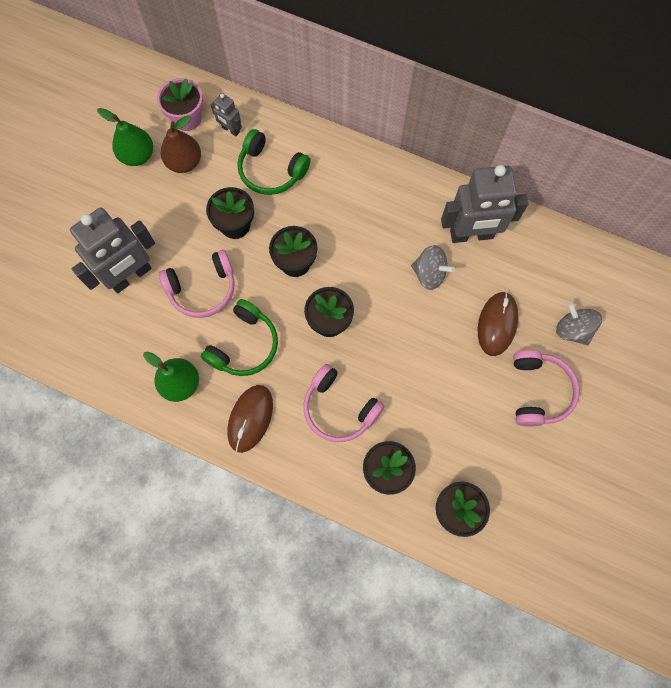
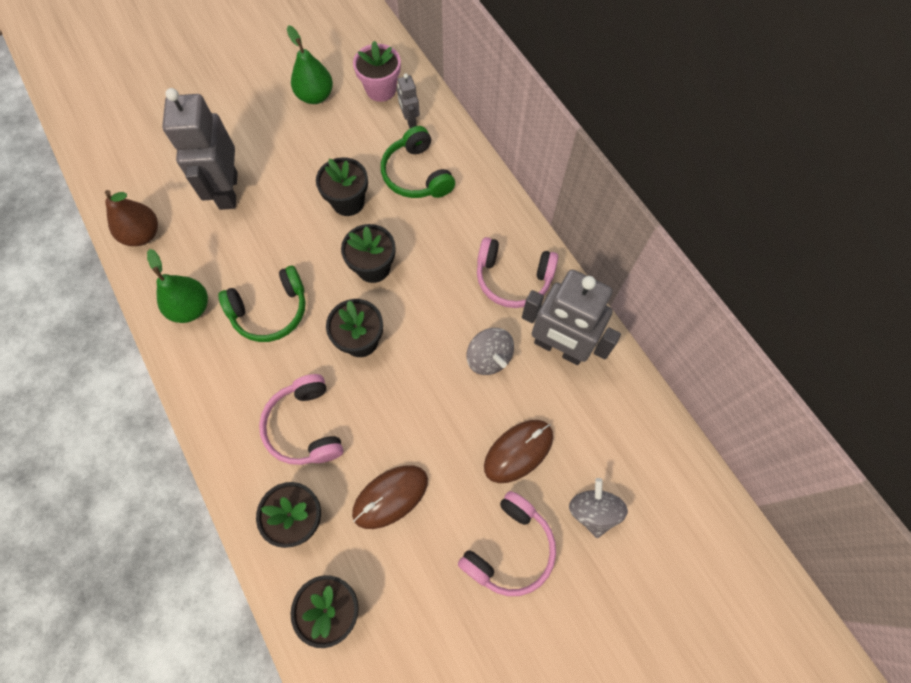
camera: 35 degrees right, 5 degrees down
grey robot [70,208,155,293] -> grey robot turned 90 degrees clockwise [162,88,238,210]
pink headphones [159,250,235,318] -> pink headphones moved to [477,237,558,308]
brown pear [161,116,201,173] -> brown pear moved to [105,190,158,246]
brown mouse [227,385,273,453] -> brown mouse moved to [352,465,428,529]

